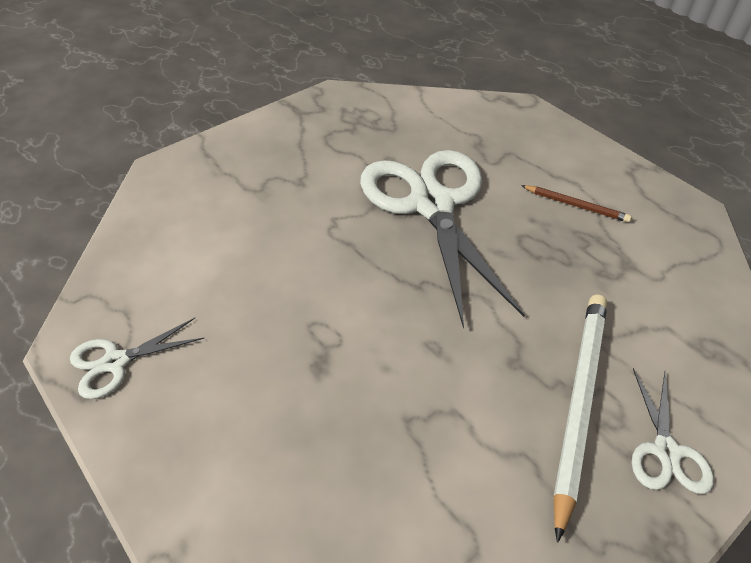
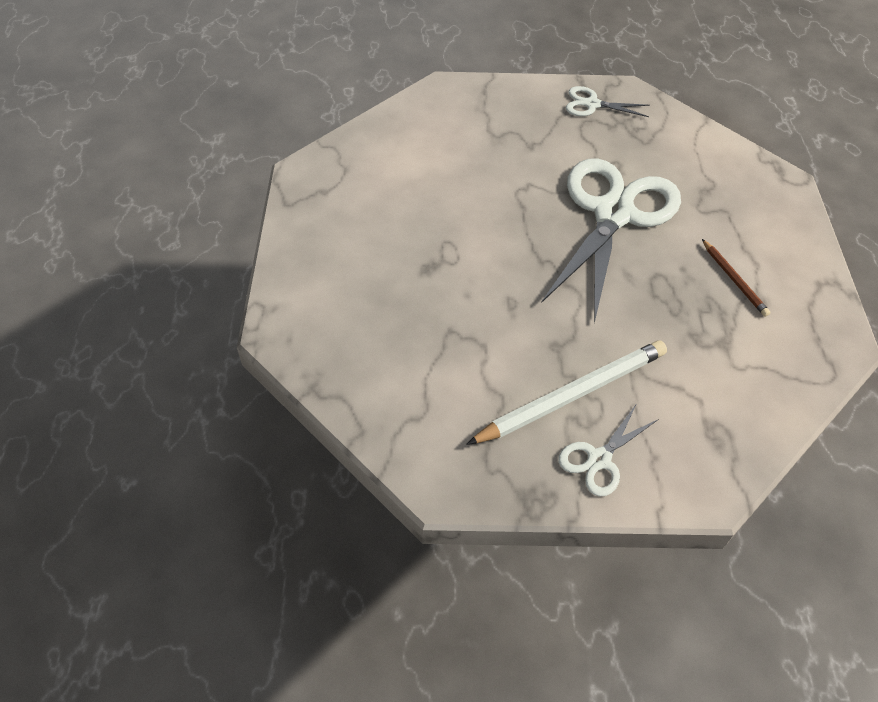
camera: 40 degrees right, 5 degrees up
white scissors [70,318,204,399] -> white scissors moved to [566,86,650,117]

